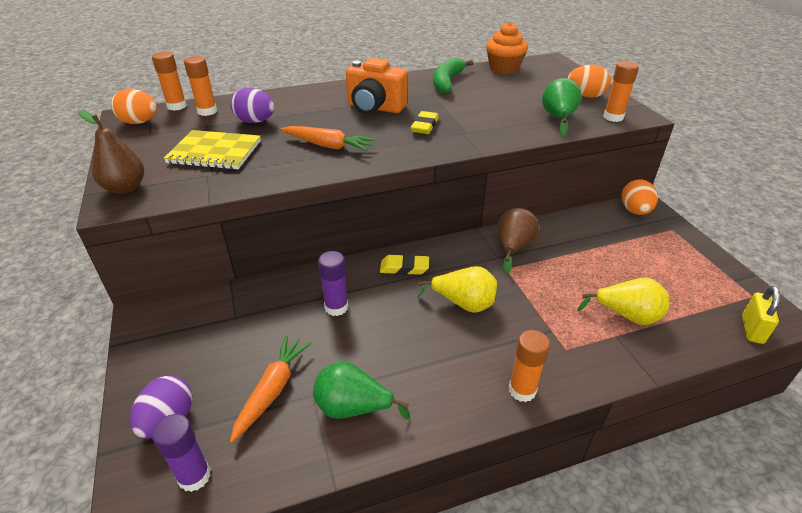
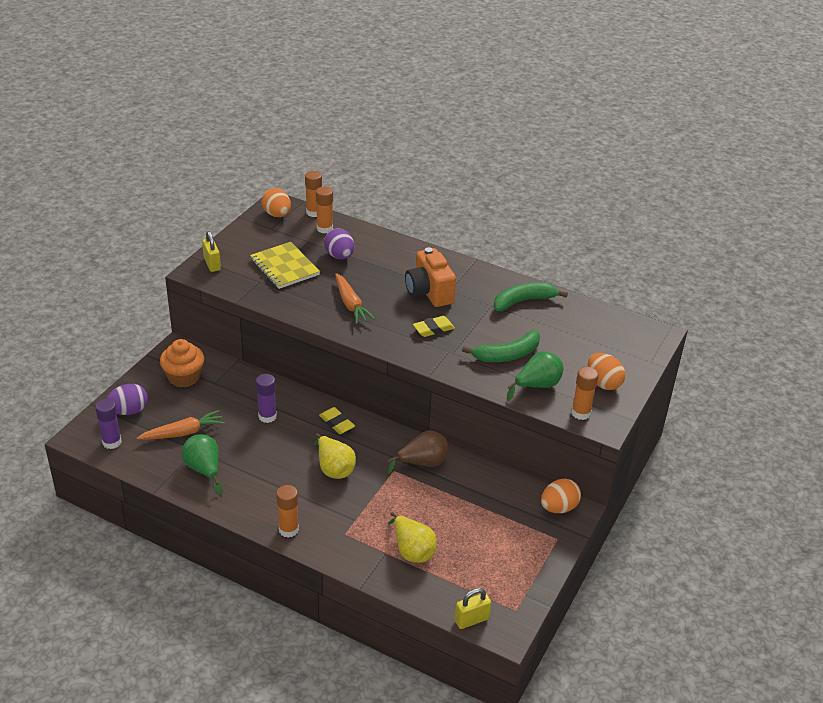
camera: 45 degrees right, 0 degrees up
brown pear [78,110,144,194] -> yellow padlock [202,231,221,272]
orange cupcake [486,22,528,74] -> orange cupcake moved to [160,339,204,387]
none -> green banana [462,331,540,362]

